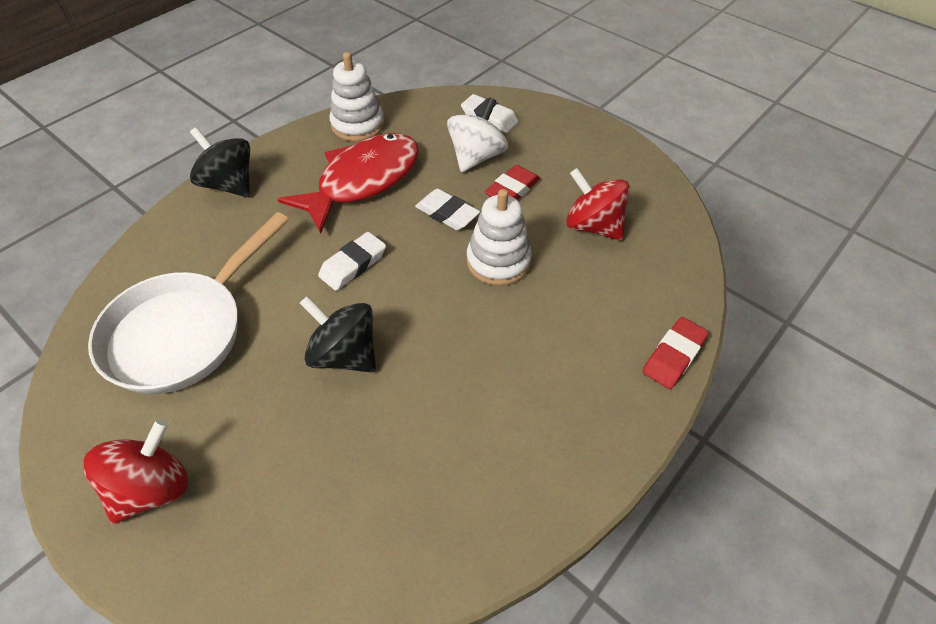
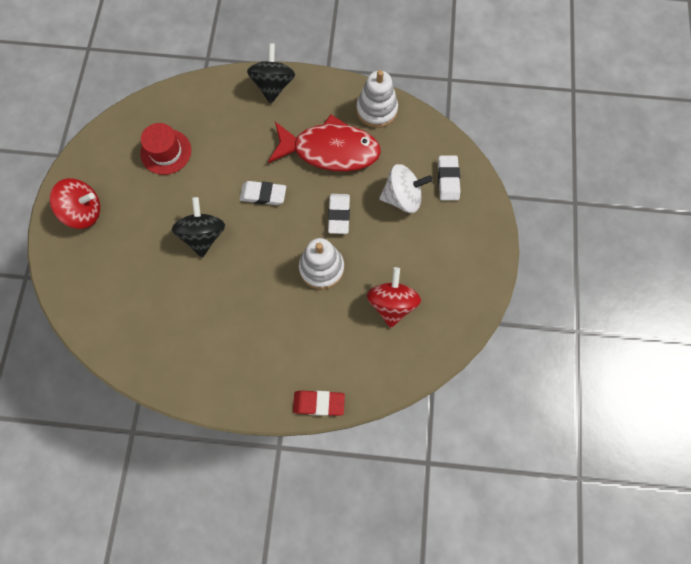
camera: 55 degrees right, 20 degrees up
white pan [88,212,289,394] -> red hat [140,123,191,175]
red eraser [485,165,540,200] -> none

